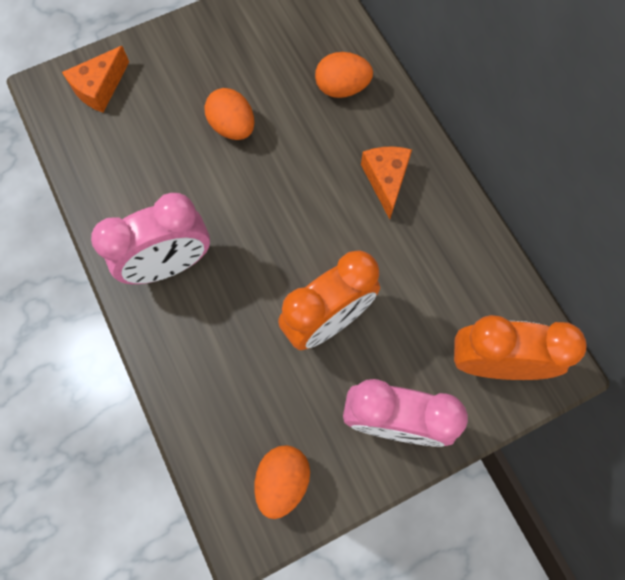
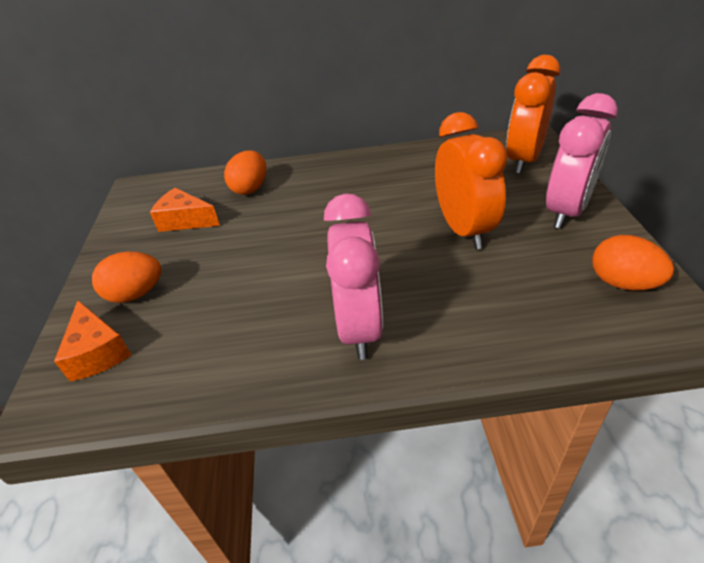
camera: 65 degrees left, 30 degrees down
orange egg [205,88,254,140] -> orange egg moved to [92,252,161,303]
orange cheese [361,147,412,219] -> orange cheese moved to [150,188,220,232]

